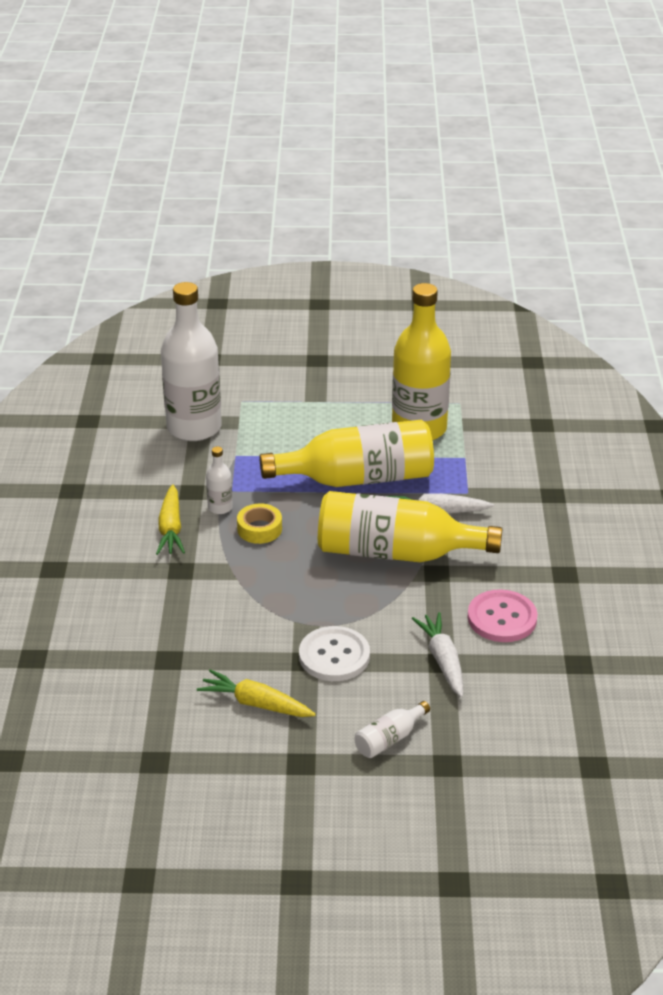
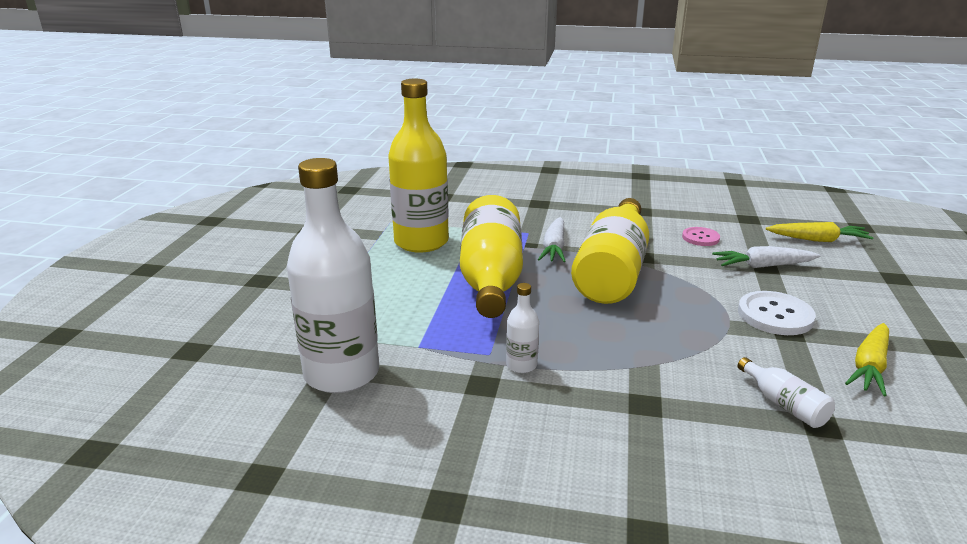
camera: 80 degrees left, 10 degrees down
yellow carrot [156,484,185,555] -> yellow carrot moved to [766,222,874,242]
yellow tape [237,503,282,544] -> none
white bottle [354,701,430,758] -> white bottle moved to [738,357,835,428]
pink button [468,589,538,642] -> pink button [682,227,720,246], size x0.62

